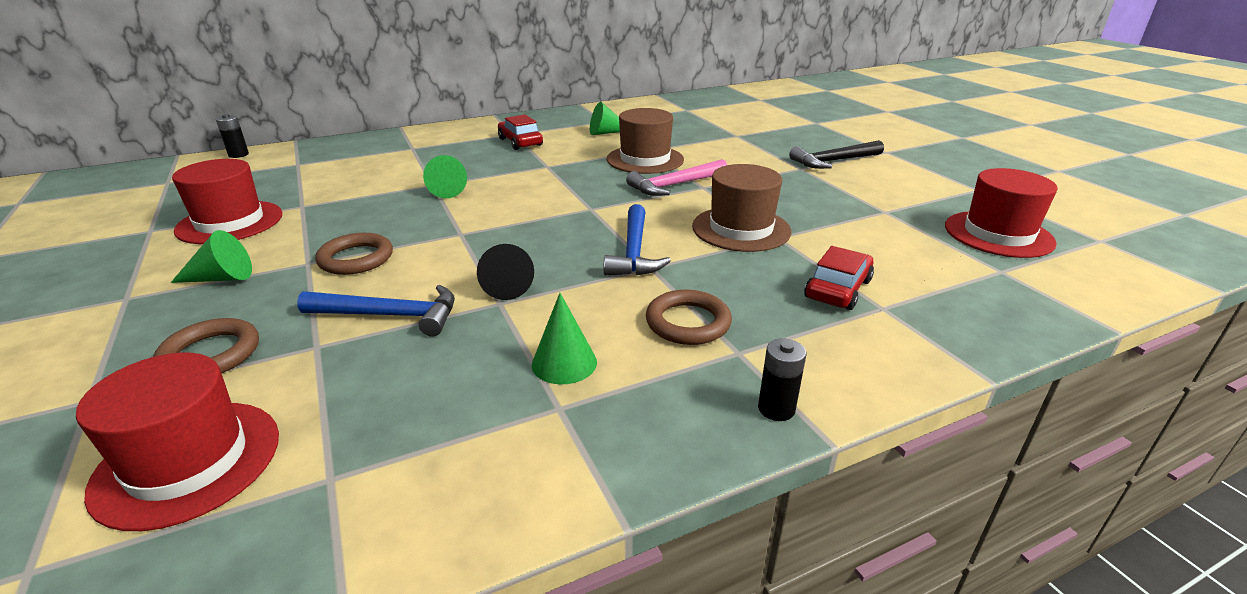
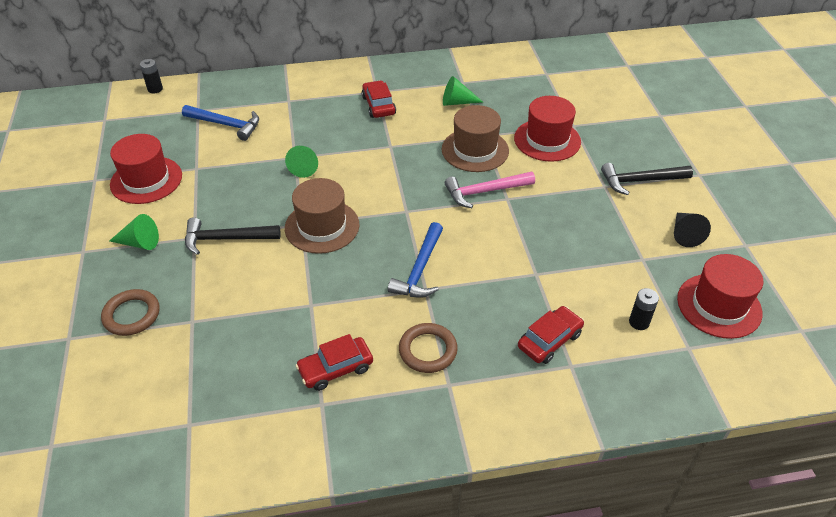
camera: 15 degrees right, 15 degrees up
red hat [76,353,279,531] -> red hat moved to [514,96,581,162]
blue hammer [297,285,455,336] -> blue hammer moved to [182,105,259,141]
brown ring [315,233,393,275] -> black hammer [185,217,281,255]
black cone [477,244,534,300] -> black cone moved to [674,213,711,247]
green cone [532,293,597,384] -> red car [296,334,373,391]
brown hat [692,164,791,252] -> brown hat moved to [285,178,360,254]
black battery [758,339,806,421] -> black battery moved to [629,288,659,330]

